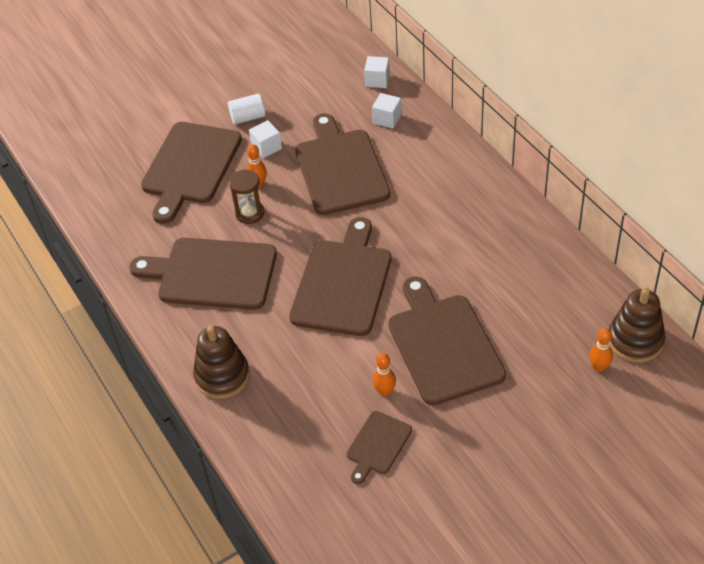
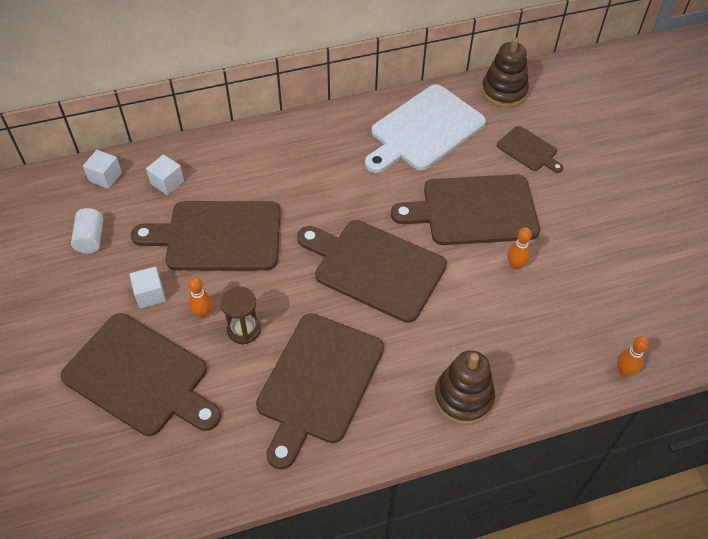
camera: 80 degrees left, 5 degrees up
white cylinder [228,94,265,125] -> white cylinder moved to [71,208,104,254]
brown cutting board [347,411,412,484] -> brown cutting board moved to [497,126,564,173]
orange bowling pin [589,328,613,372] -> orange bowling pin moved to [617,336,649,376]
none -> white cutting board [365,84,486,173]

